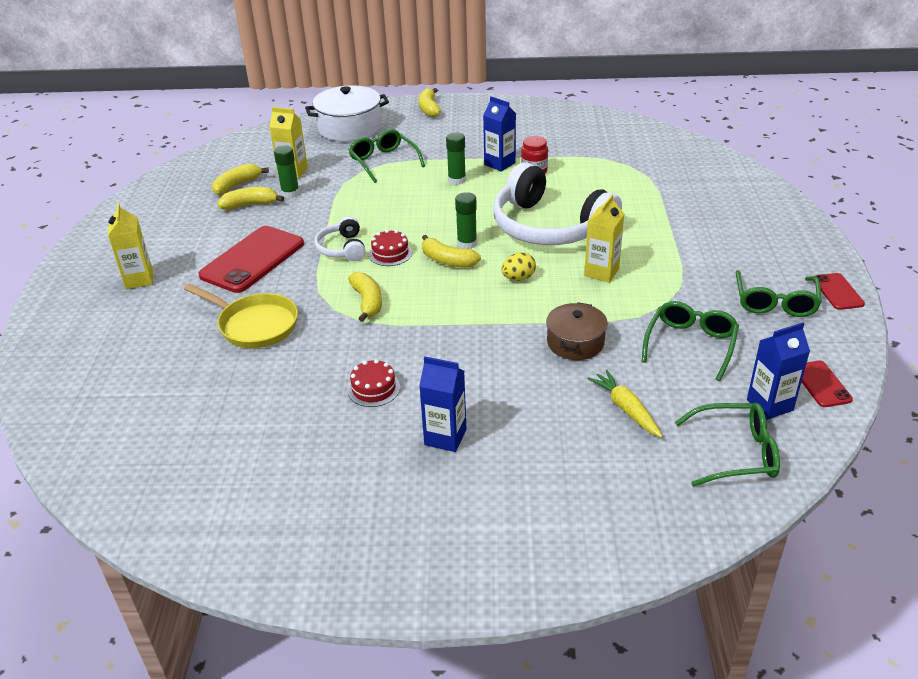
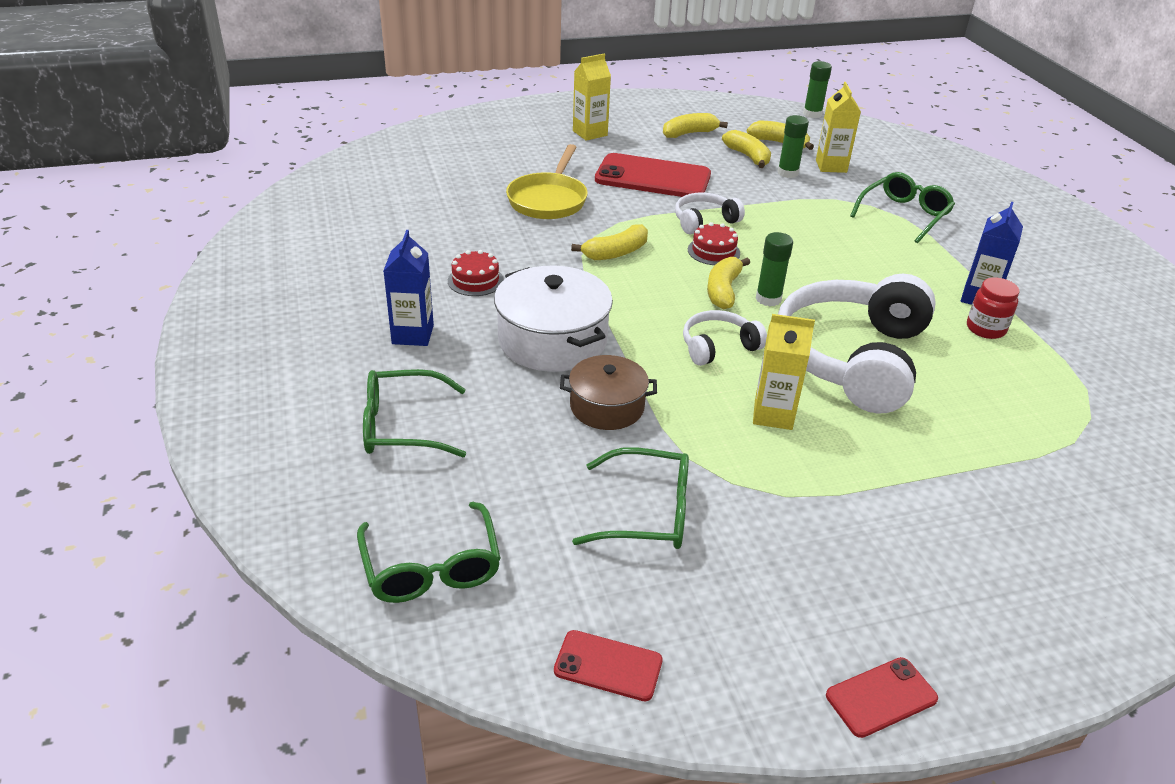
camera: 70 degrees right, 0 degrees up
white pot [305,85,389,142] -> white pot moved to [494,266,613,372]
yellow banana [419,88,441,117] -> yellow banana moved to [663,113,728,138]
green glue stick [446,132,466,185] -> green glue stick moved to [803,61,832,118]
yellow egg [501,252,536,281] -> white headphones [683,310,767,366]
yellow carrot [587,370,663,438] -> none
green glasses [735,270,822,317] -> green glasses moved to [363,369,466,457]
blue carton [747,322,810,420] -> none
red phone [802,360,853,407] -> red phone turned 45 degrees clockwise [554,630,663,701]

